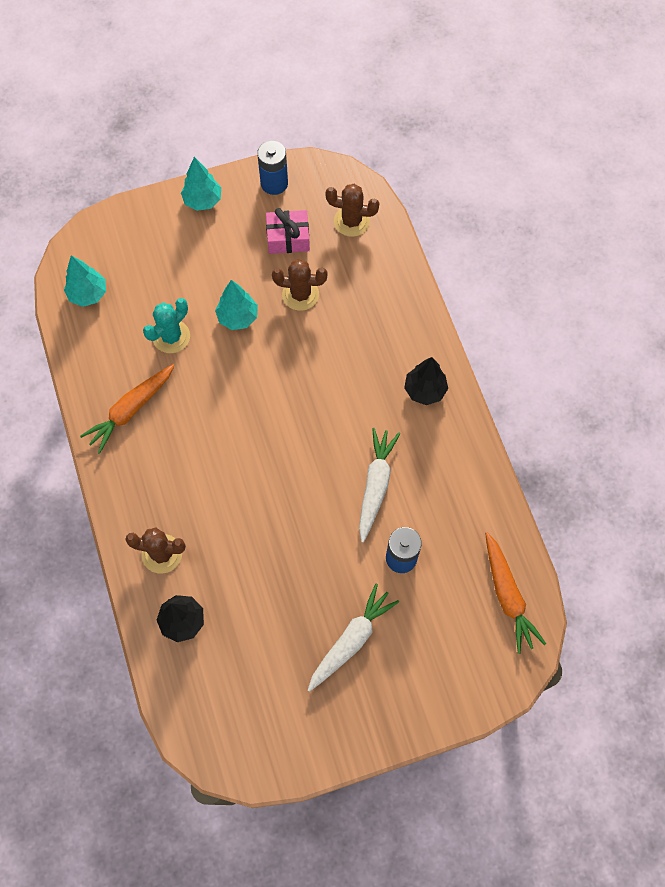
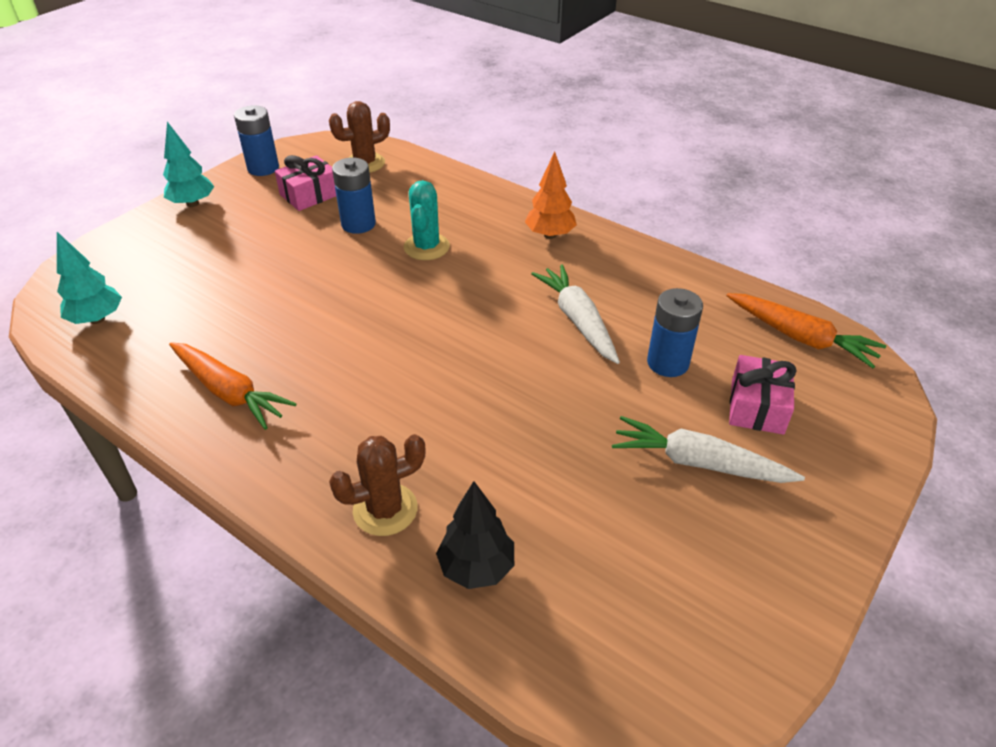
camera: 35 degrees left, 25 degrees down
orange carrot [80,364,174,454] -> orange carrot turned 60 degrees counterclockwise [169,342,297,430]
turquoise cactus [143,298,190,353] -> turquoise cactus moved to [404,180,450,260]
turquoise tree [215,280,258,330] -> none
brown cactus [272,259,328,311] -> blue battery [332,158,376,234]
white carrot [308,584,399,692] -> white carrot turned 75 degrees counterclockwise [612,416,805,483]
black tree [404,357,448,405] -> orange tree [525,151,577,239]
none -> pink gift [729,355,797,435]

